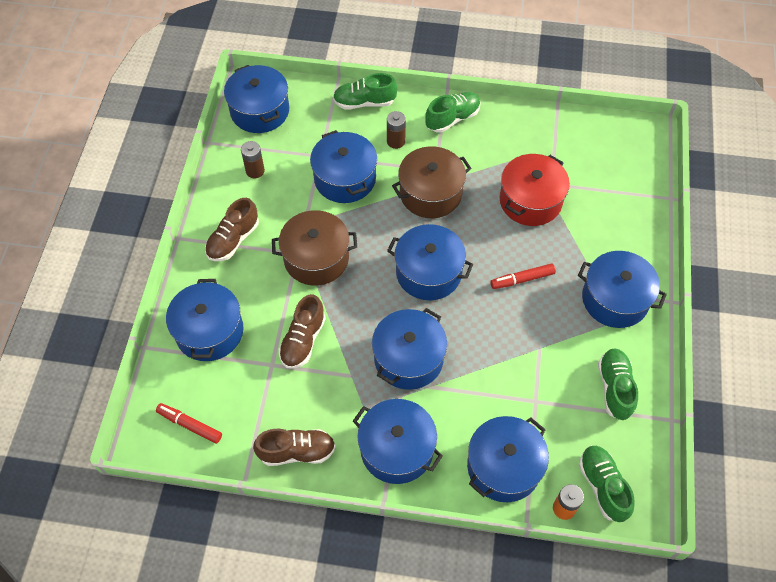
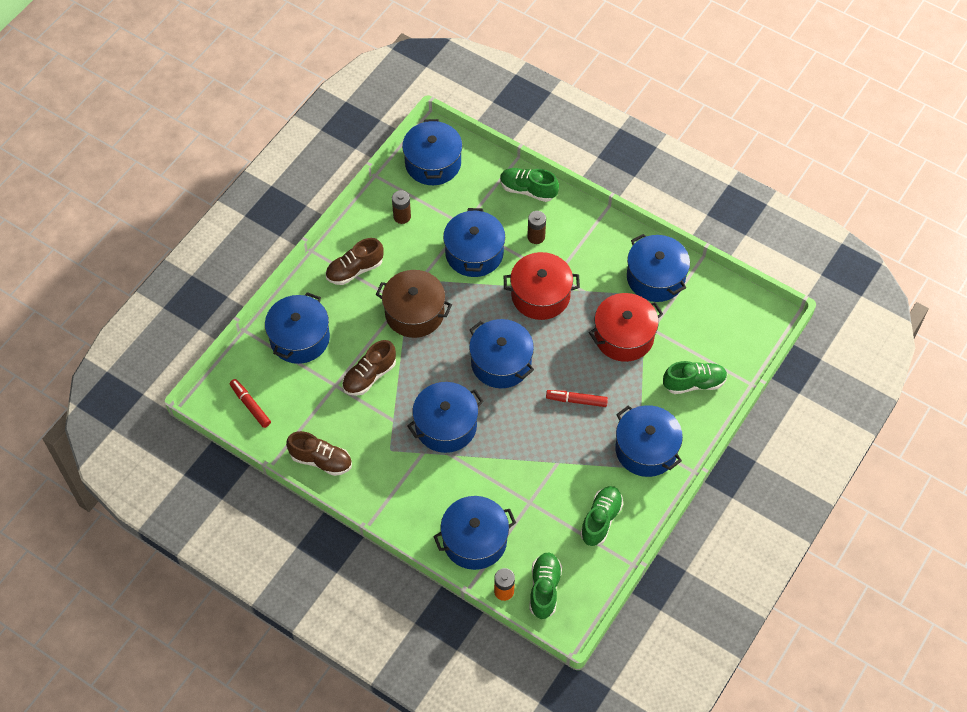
camera: 25 degrees right, 0 degrees up
blue pot [353,399,443,484] -> blue pot moved to [627,234,690,302]
brown pot [392,146,472,218] -> red pot [504,252,580,320]
green shoe [425,92,481,133] -> green shoe moved to [663,361,727,394]

